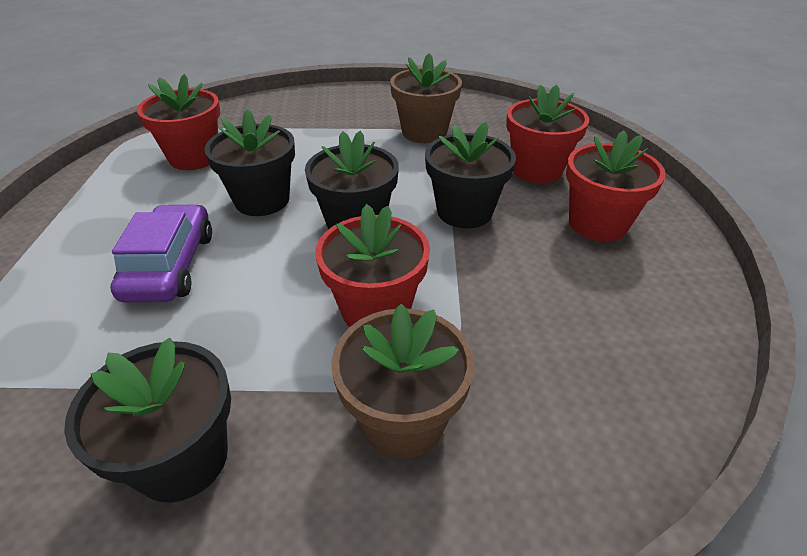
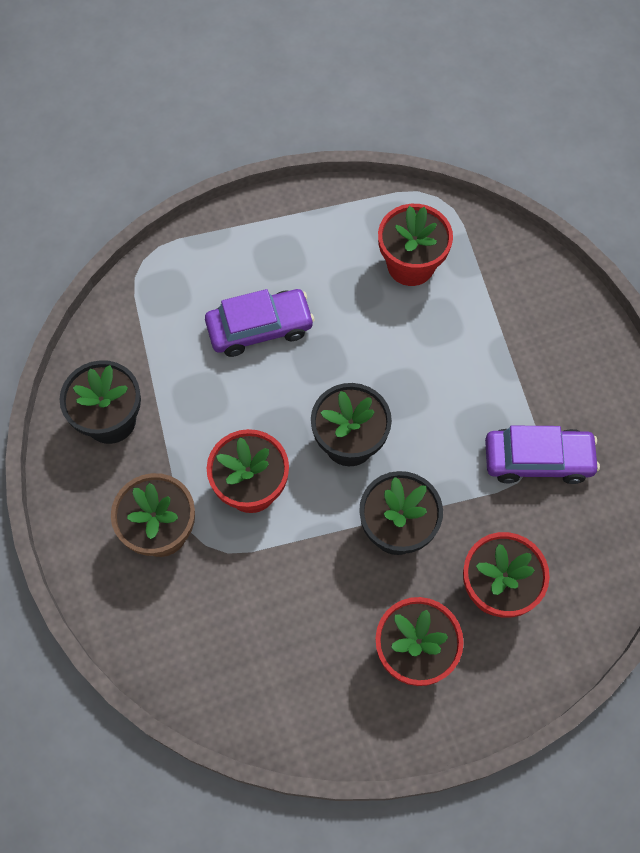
camera: 75 degrees right, 25 degrees up
black flower pot [204,109,295,216] -> none
brown flower pot [390,53,462,143] -> purple car [485,426,600,484]

